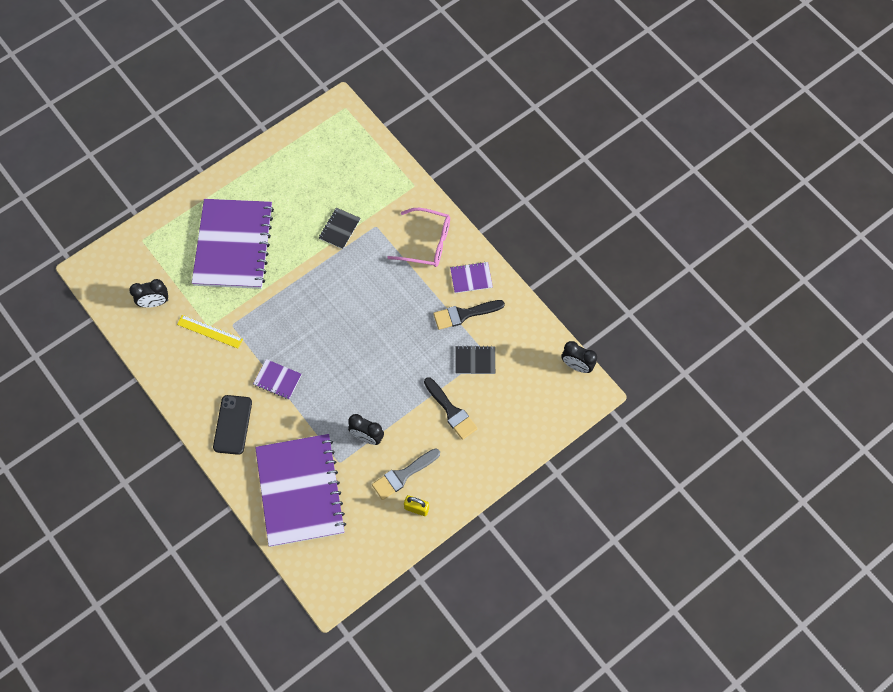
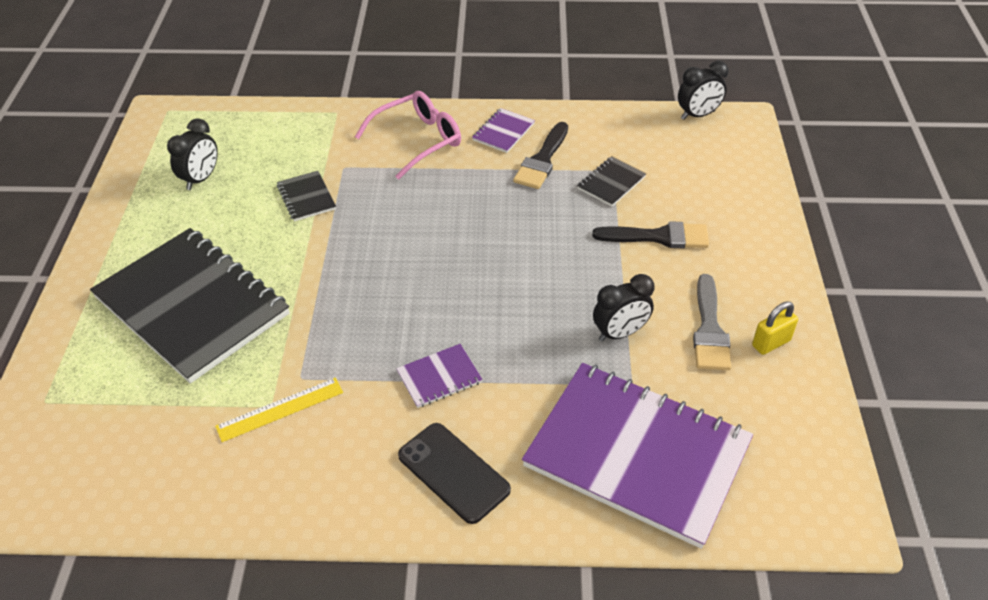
camera: 50 degrees left, 20 degrees down
black clock [129,279,168,308] -> black clock moved to [167,118,218,190]
purple notebook [192,199,274,289] -> black notebook [90,228,289,383]

